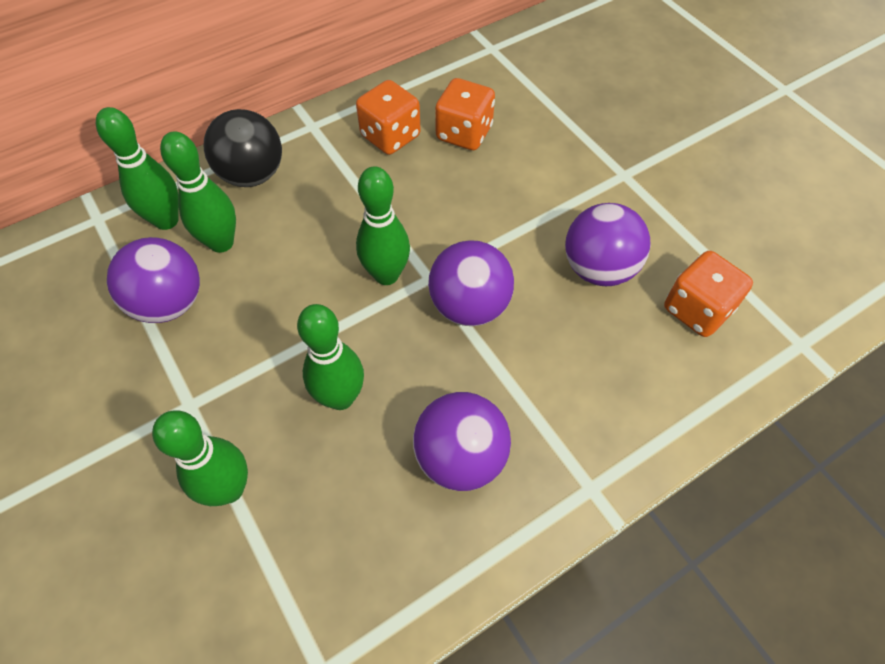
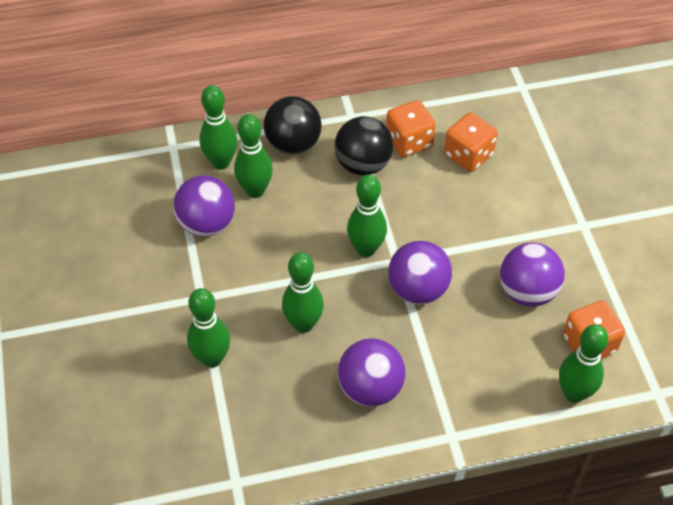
camera: 20 degrees right, 5 degrees down
none -> black ball [334,116,393,176]
none -> green bowling pin [559,324,609,403]

